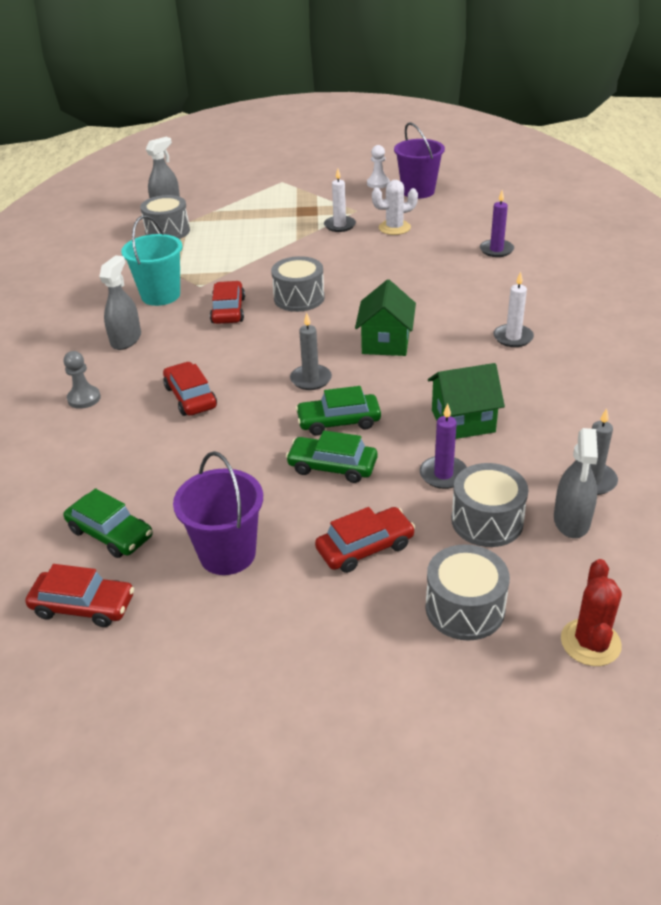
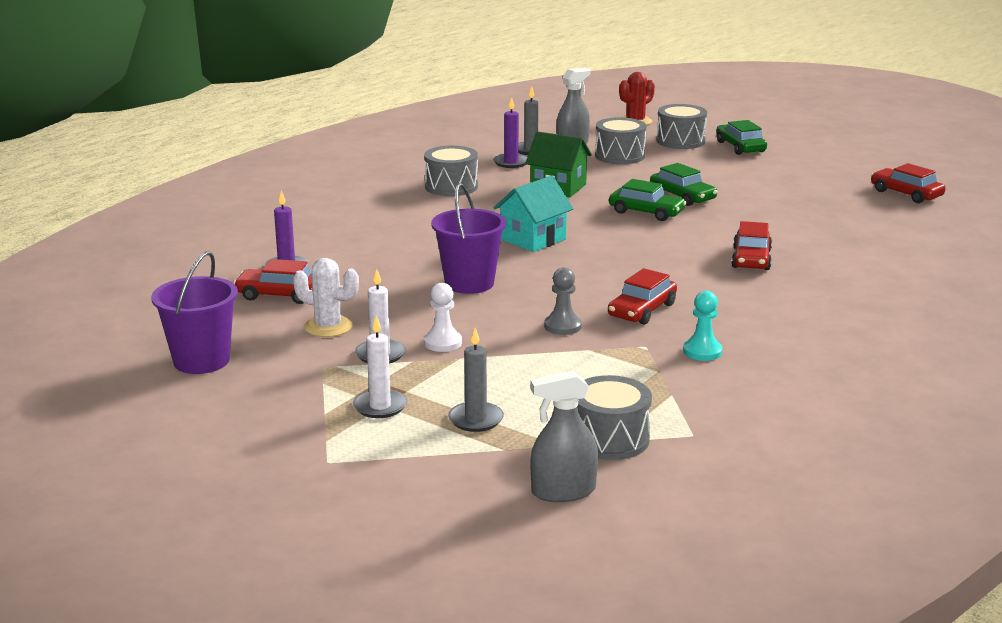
camera: 145 degrees left, 15 degrees down
grey pawn [64,351,101,409] -> grey pawn moved to [544,267,582,335]
green car [64,488,153,558] -> green car moved to [716,120,767,155]
grey spray bottle [99,255,141,350] -> none
turquoise bucket [121,215,183,306] -> turquoise pawn [683,291,722,361]
purple bucket [173,451,263,575] -> purple bucket moved to [431,183,506,294]
grey drum [271,256,325,312] -> grey drum moved to [424,146,478,196]
grey candle [290,313,332,390] -> grey candle moved to [448,328,504,432]
red car [315,507,415,573] -> red car moved to [234,259,312,304]
green house [355,279,416,356] -> turquoise house [494,176,574,252]
white pawn [367,145,390,188] -> white pawn moved to [424,283,462,352]
purple candle [420,404,467,489] -> purple candle moved to [493,97,527,168]
white candle [493,272,534,347] -> white candle moved to [353,315,407,418]

